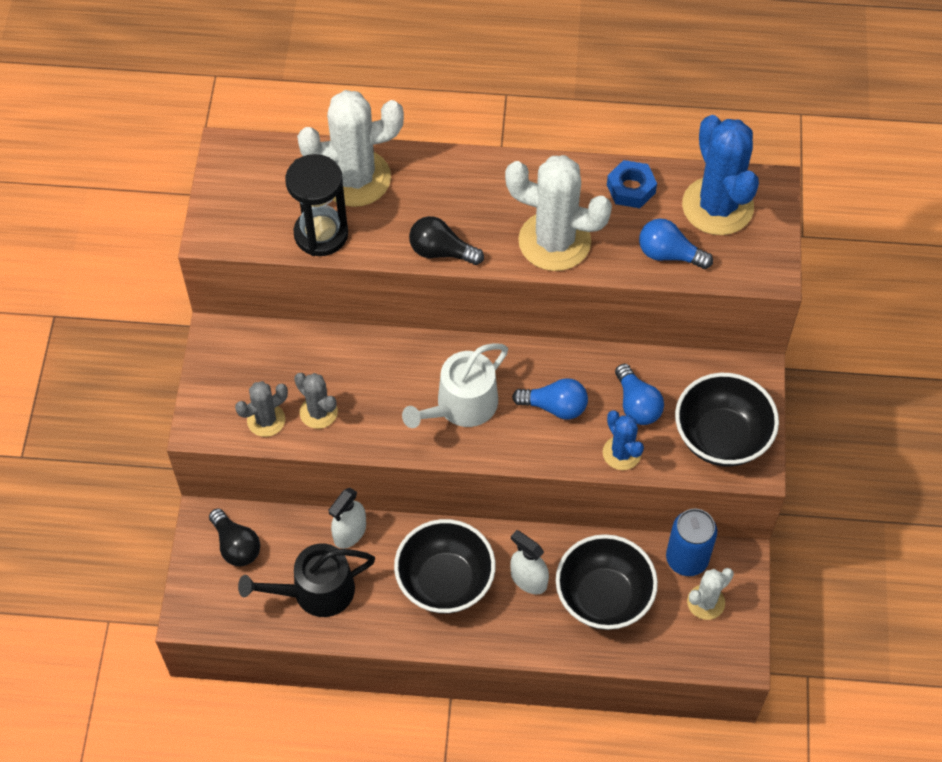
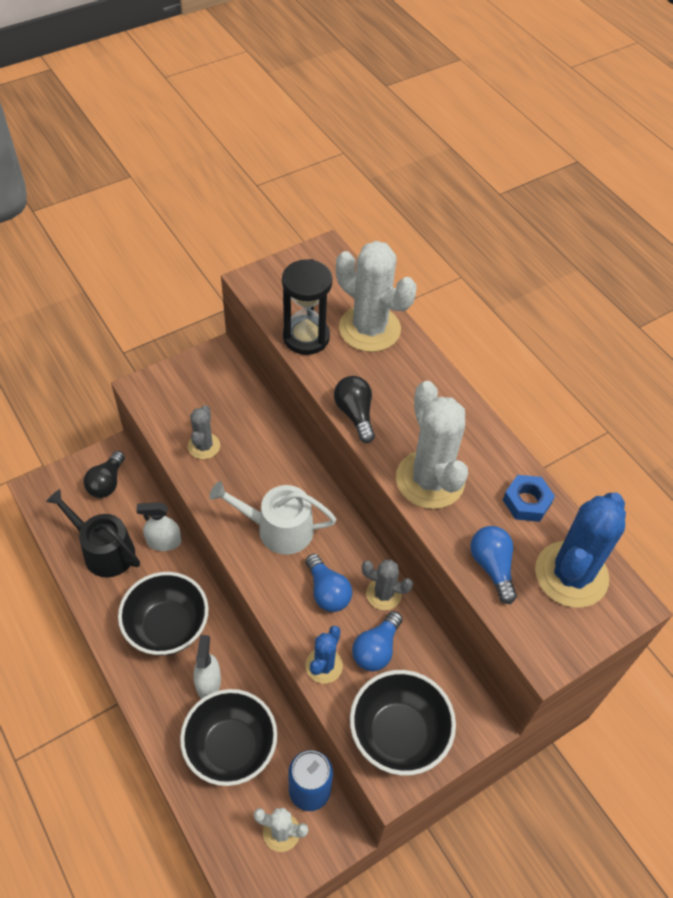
camera: 50 degrees right, 5 degrees down
grey cactus [235,381,288,437] -> grey cactus moved to [362,560,413,610]

